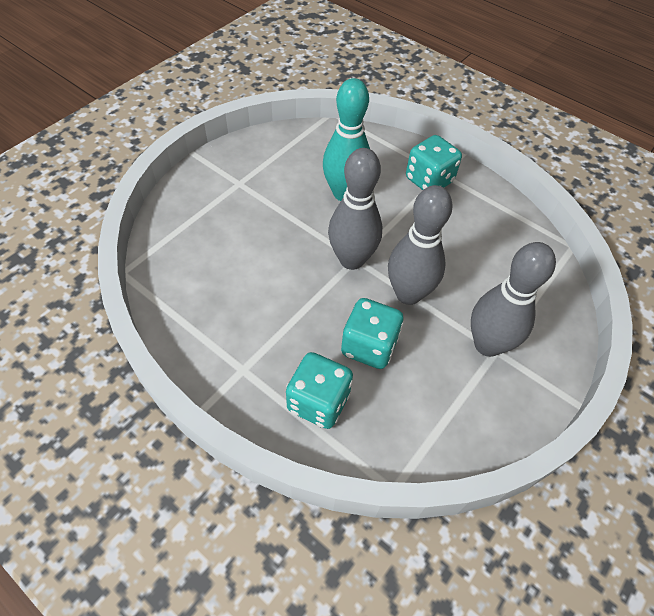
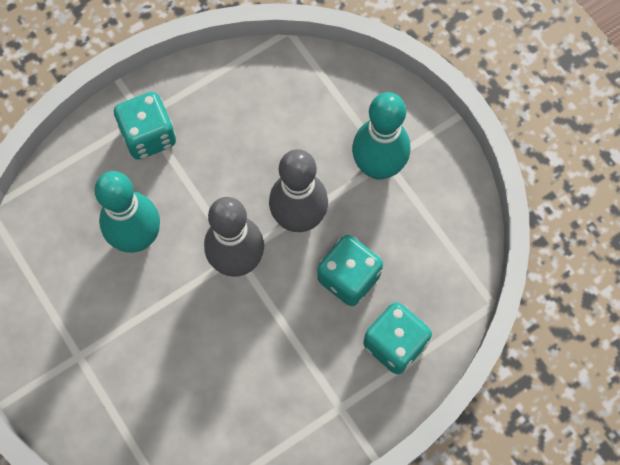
camera: 70 degrees left, 15 degrees up
grey bowling pin [471,242,556,357] -> turquoise bowling pin [352,92,410,179]

